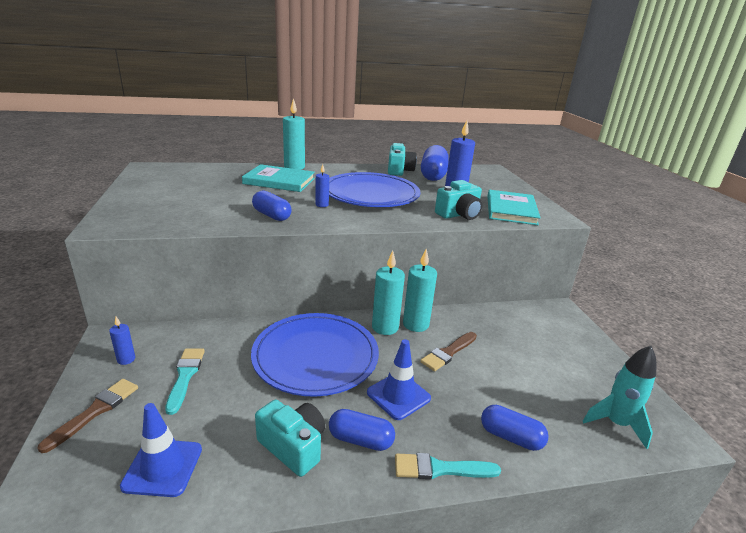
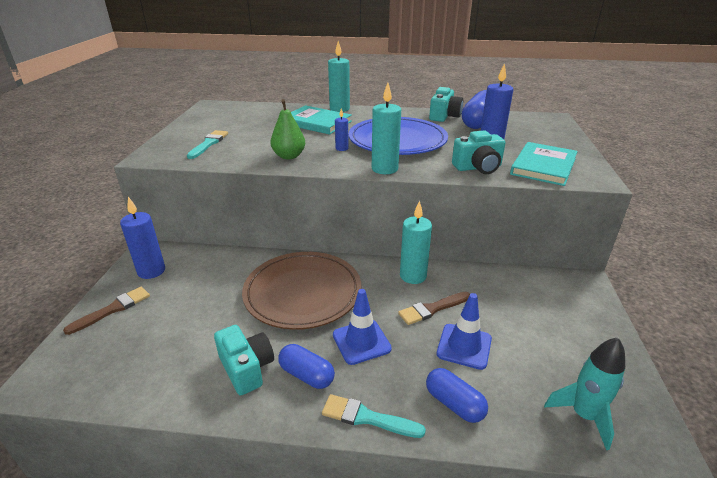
camera: 20 degrees right, 5 degrees up
blue candle [109,317,135,365] -> blue candle [120,197,165,279], size x1.90
blue traffic cone [120,403,202,497] -> blue traffic cone moved to [437,293,492,370]
turquoise brush [165,349,205,415] -> turquoise brush moved to [187,130,228,159]
blue plate [251,313,379,397] -> brown plate [242,252,362,330]
blue capsule [252,191,292,221] -> green pear [270,99,305,159]
turquoise candle [372,251,405,335] -> turquoise candle moved to [372,83,401,174]

